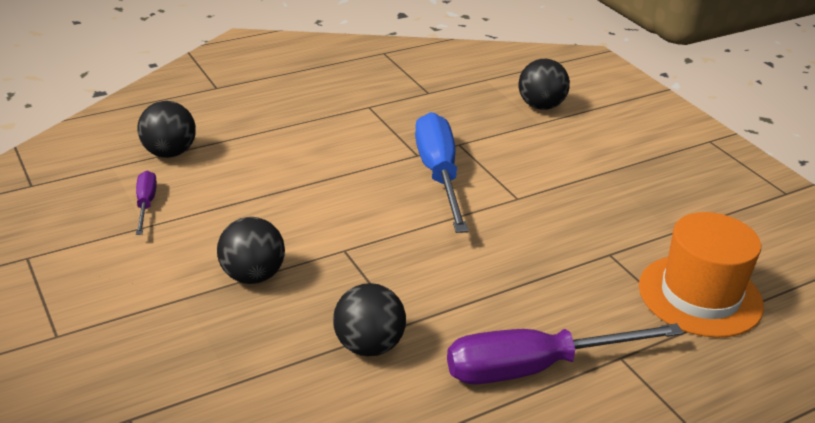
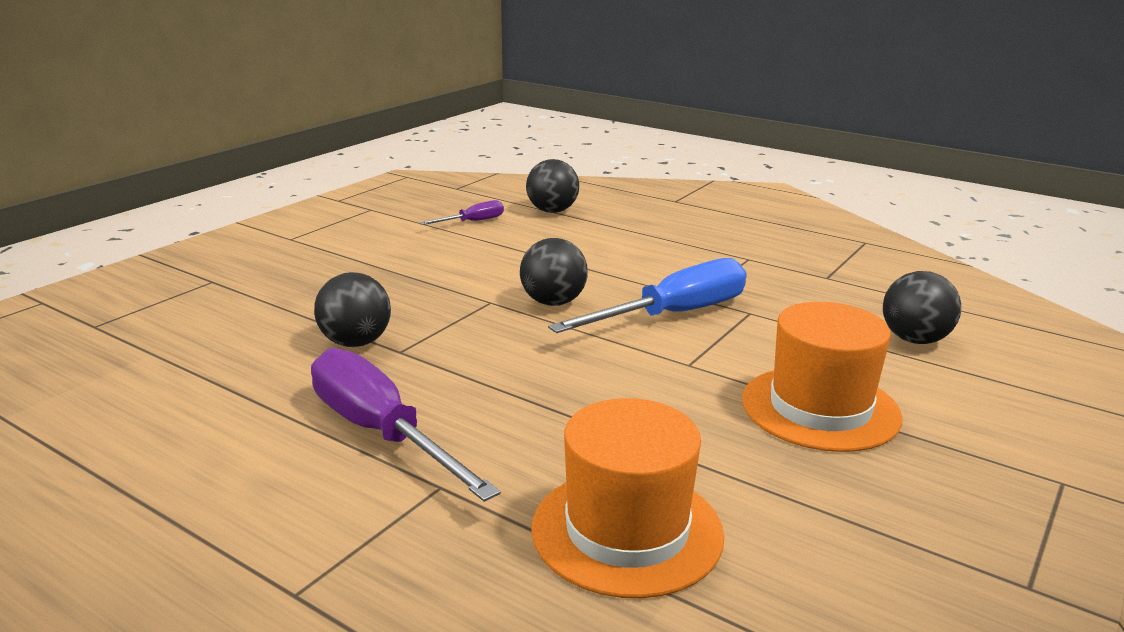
camera: 65 degrees right, 10 degrees down
black ball [217,217,285,284] -> black ball moved to [520,238,588,306]
none -> orange hat [742,302,902,452]

